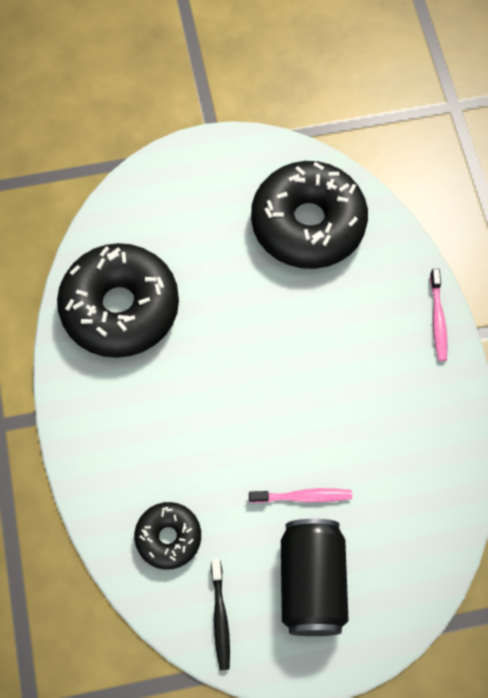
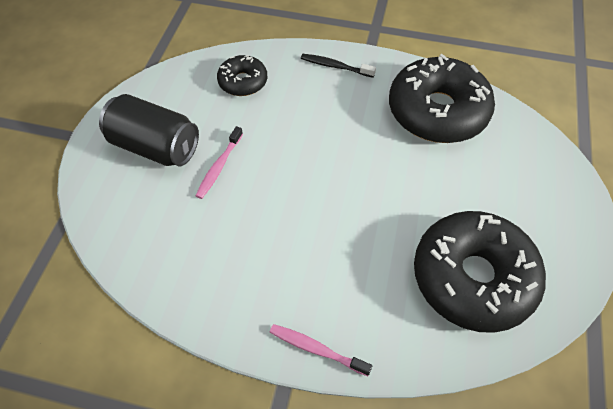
camera: 115 degrees right, 10 degrees down
black toothbrush [211,558,230,670] -> black toothbrush moved to [301,54,376,78]

